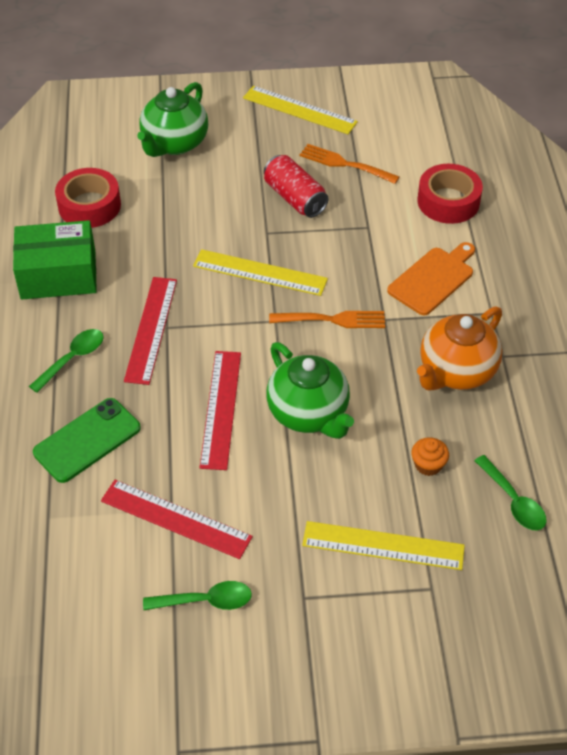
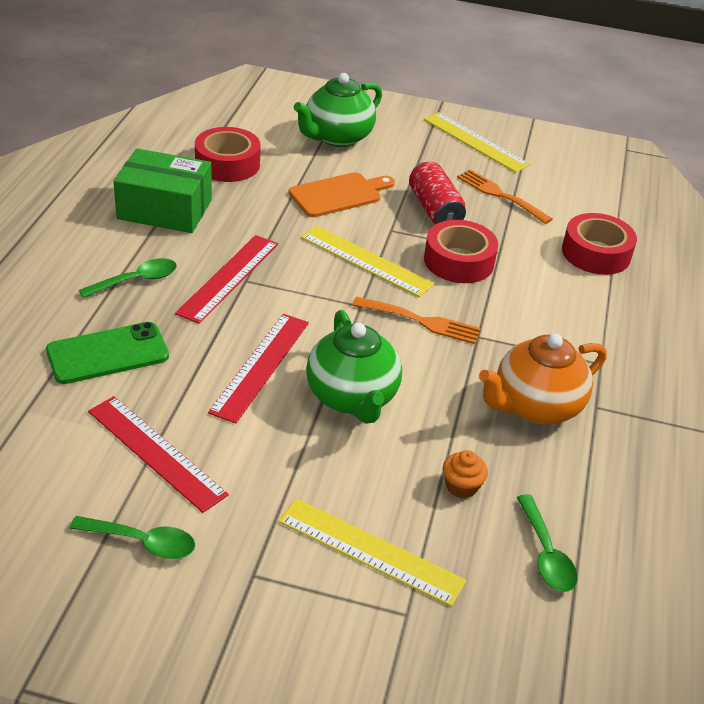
camera: 15 degrees right, 10 degrees down
orange cutting board [387,242,475,315] -> orange cutting board moved to [289,172,395,217]
none -> red tape [424,220,499,283]

